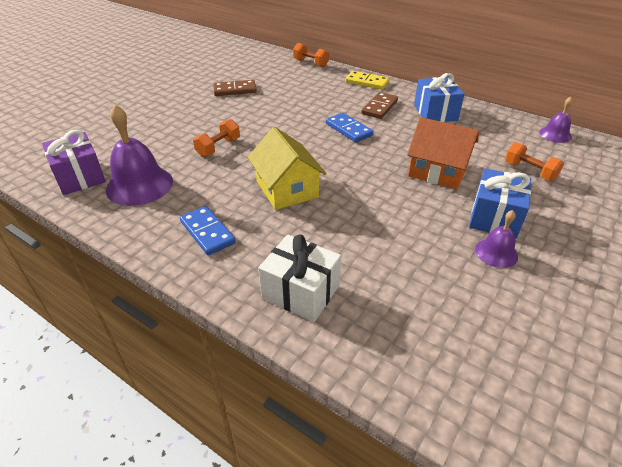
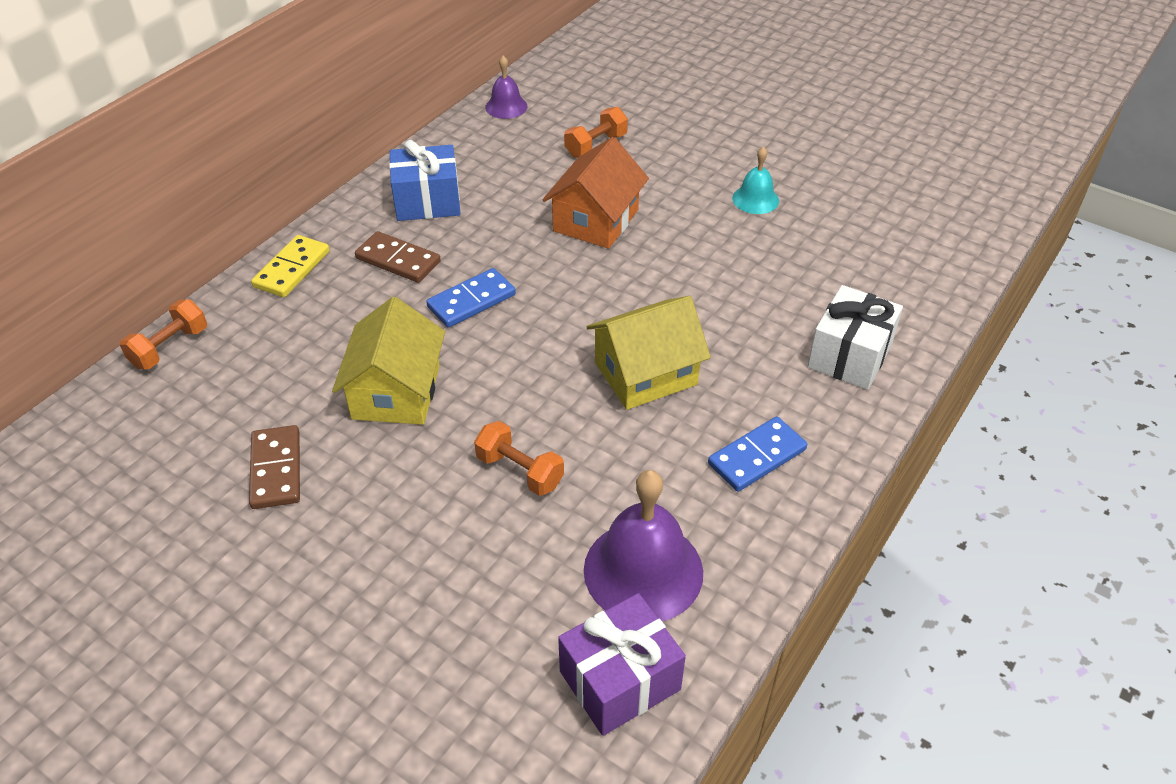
camera: 90 degrees left, 5 degrees up
blue gift [469,168,531,239] -> none
purple bell [475,210,518,268] -> turquoise bell [732,147,779,214]
none -> yellow house [332,297,445,425]

